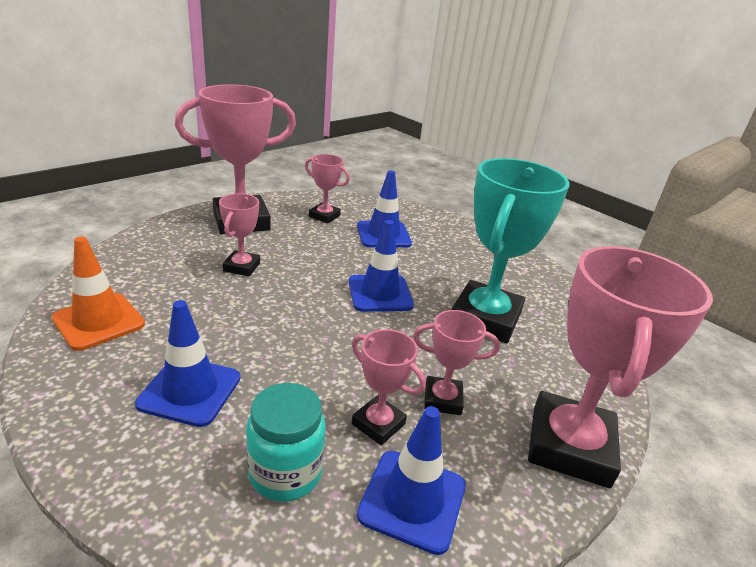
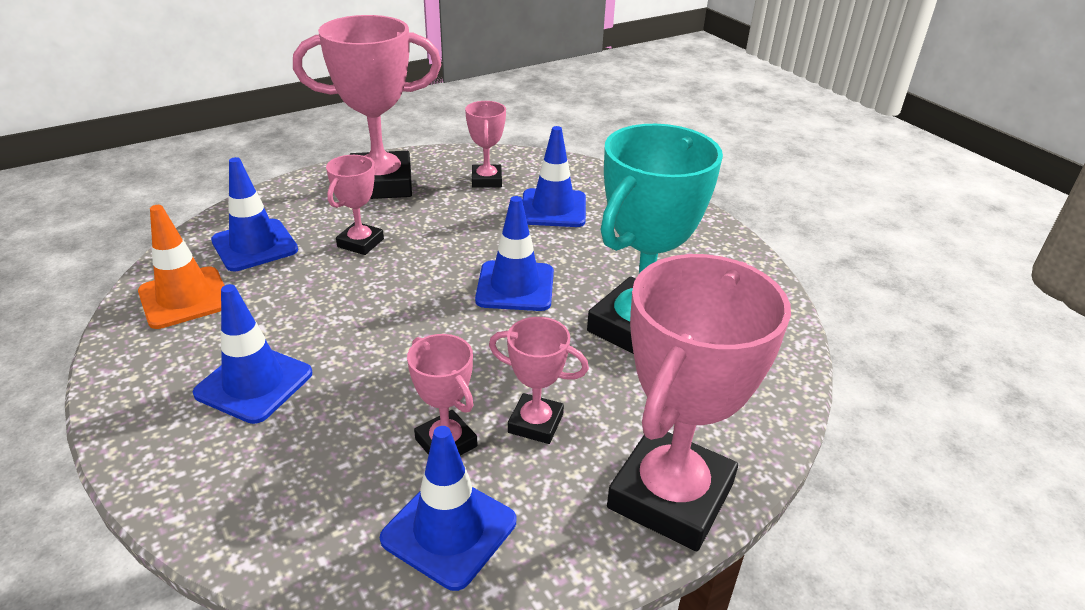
camera: 15 degrees right, 5 degrees up
turquoise jar [246,383,325,502] -> none
pink trophy [305,154,350,224] -> pink trophy turned 45 degrees clockwise [465,101,506,188]
none -> blue traffic cone [211,157,298,271]

